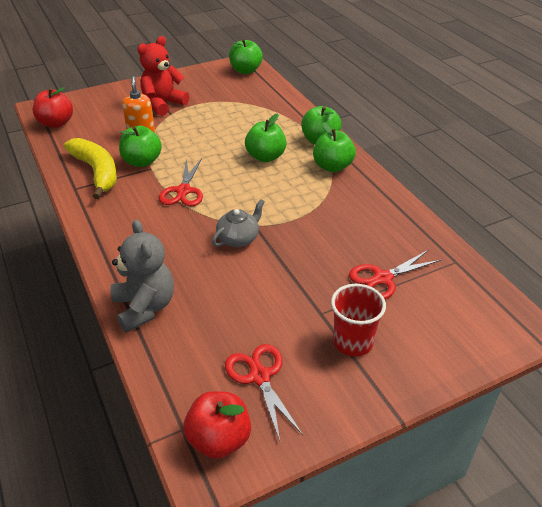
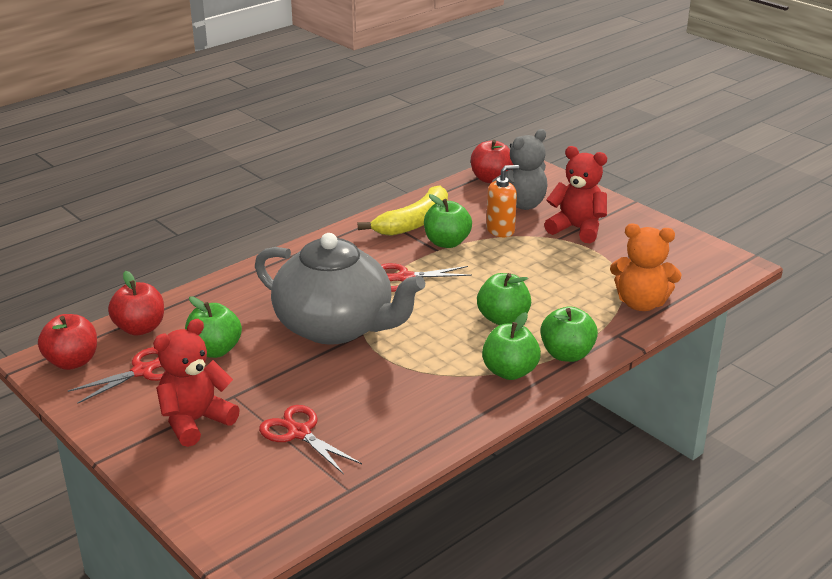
camera: 75 degrees right, 10 degrees down
grey teddy bear [111,220,174,333] -> grey teddy bear moved to [492,129,547,210]
grey teapot [212,199,265,247] -> grey teapot [255,233,425,345], size x2.47
green apple [229,39,263,74] -> green apple moved to [185,296,242,358]
red cup [331,284,386,356] -> red teddy bear [153,319,240,447]
none -> red apple [108,271,164,336]
none -> orange teddy bear [610,224,681,311]

